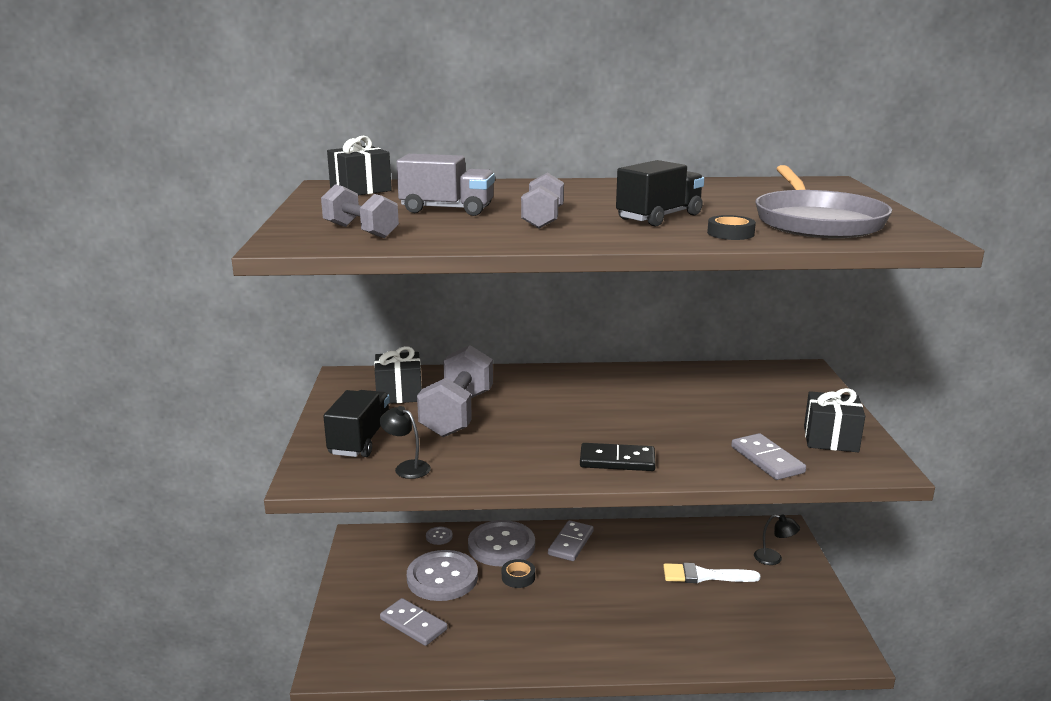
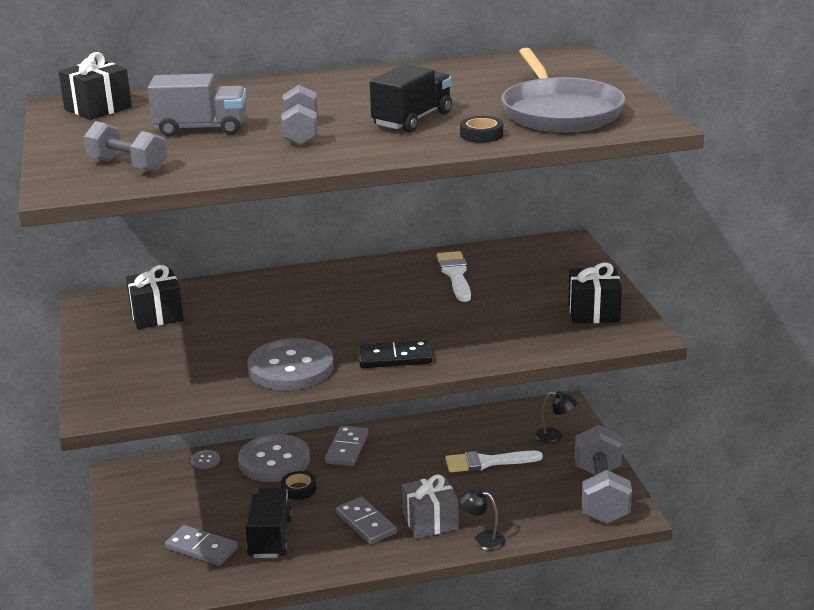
camera: 10 degrees left, 5 degrees up
black truck [323,390,390,457] -> black truck moved to [245,488,292,558]
black lamp [380,406,431,479] -> black lamp moved to [460,489,506,550]
grey button [407,550,478,601] -> grey button moved to [247,338,334,390]
grey dumbbell [417,345,493,437] -> grey dumbbell moved to [575,425,632,524]
grey domino [731,433,806,480] -> grey domino moved to [336,497,397,544]
none -> grey gift [402,474,459,539]
none -> white brush [437,251,471,302]

